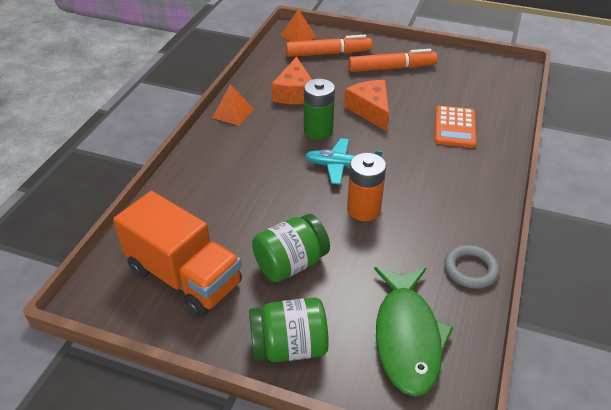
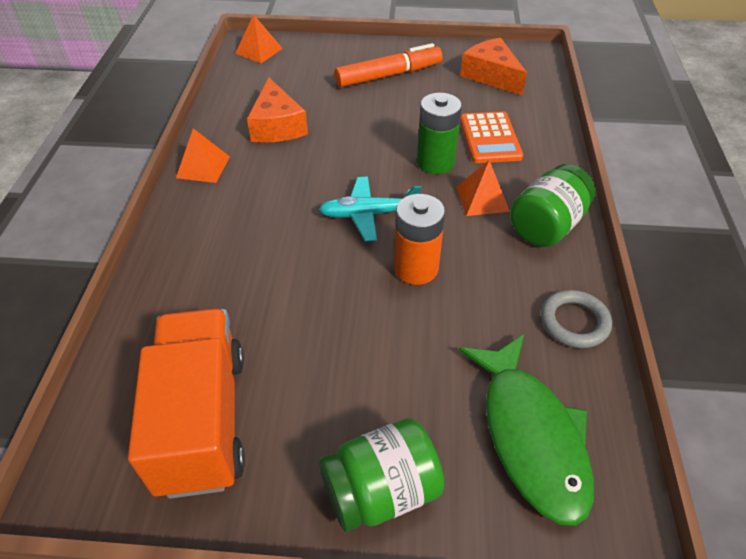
camera: 15 degrees left, 5 degrees up
orange truck [113,191,242,317] -> orange truck turned 120 degrees counterclockwise [128,309,245,499]
green jar [252,214,330,282] -> green jar moved to [510,164,596,247]
orange marker [286,35,372,57] -> none
green battery [304,79,335,140] -> green battery moved to [417,92,462,174]
orange cheese [344,80,389,131] -> orange cheese moved to [460,38,527,95]
none -> orange pyramid [456,160,510,216]

